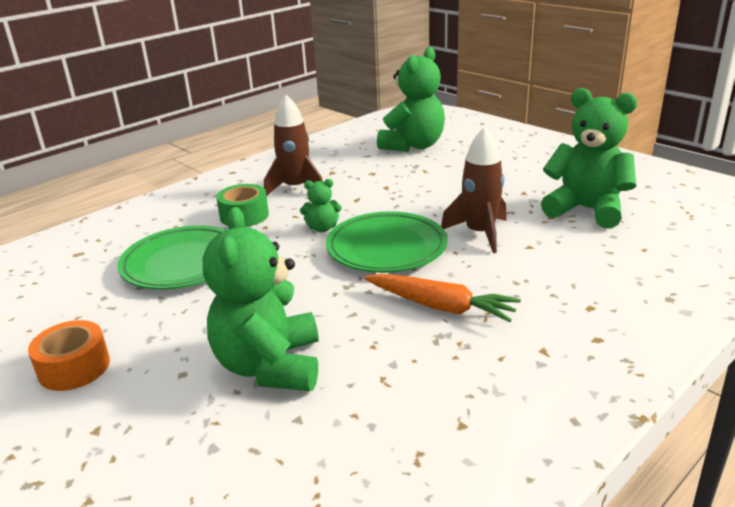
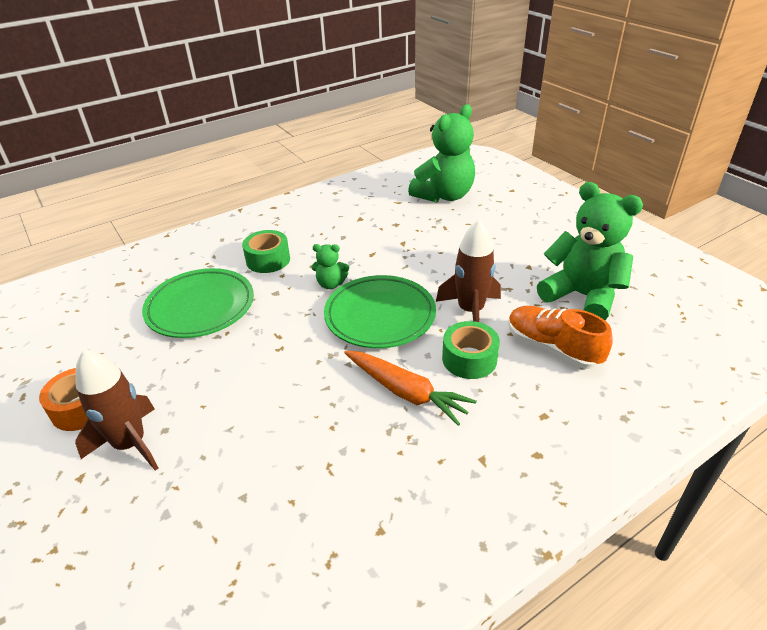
camera: 10 degrees right, 10 degrees up
green teddy bear [203,207,318,391] -> none
brown rocket [264,95,323,196] -> brown rocket moved to [75,349,158,471]
none -> green tape [442,321,500,379]
none -> orange shoe [508,306,613,369]

